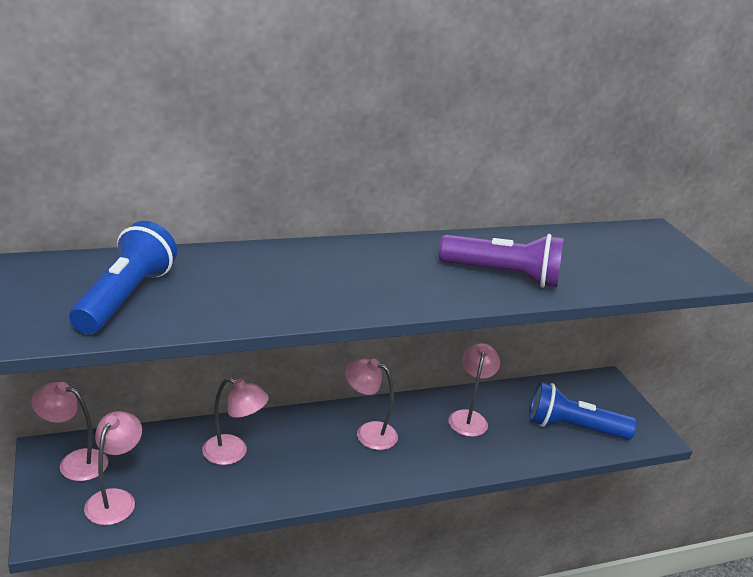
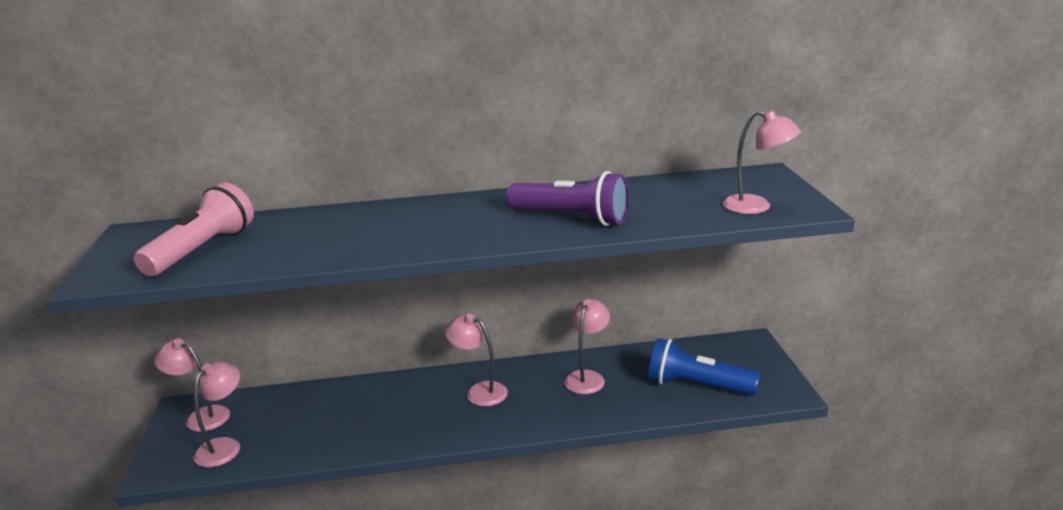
camera: 15 degrees right, 5 degrees down
blue flashlight [69,221,177,334] -> pink flashlight [134,183,254,276]
pink lamp [202,378,269,465] -> pink lamp moved to [723,110,801,214]

